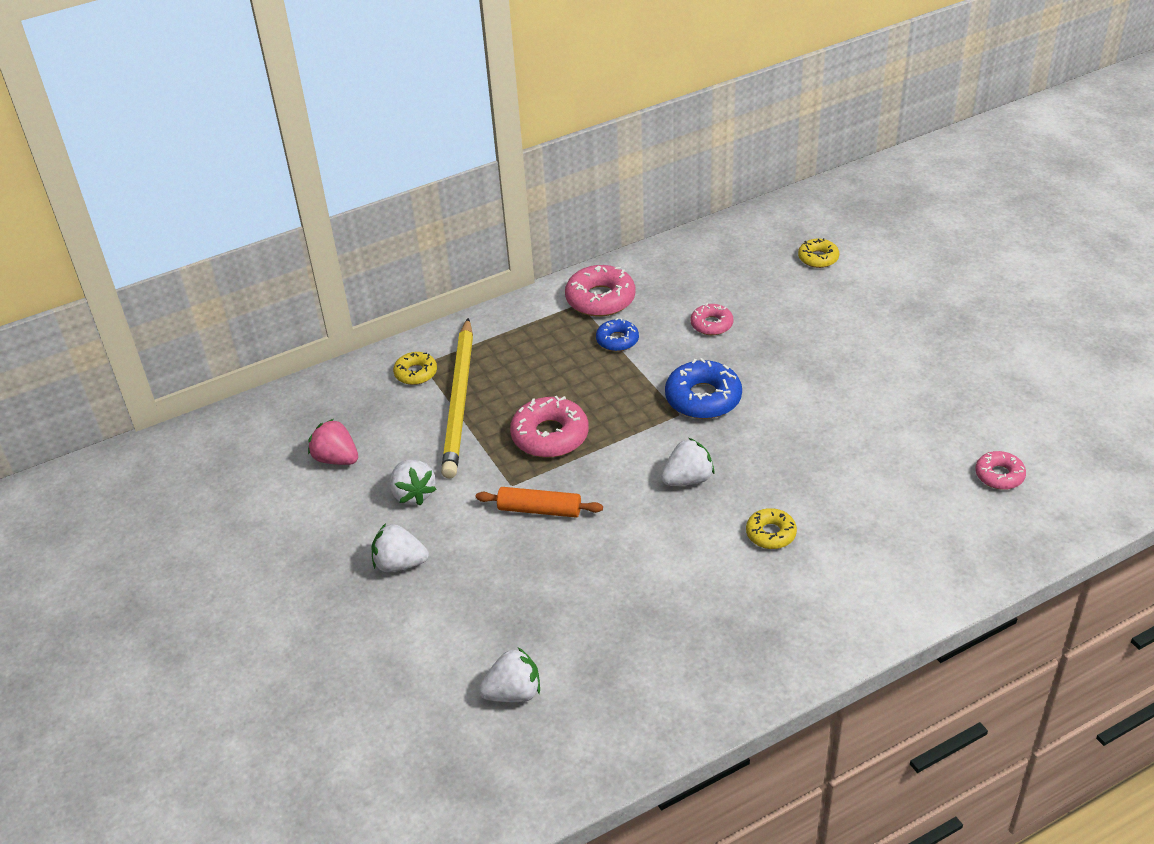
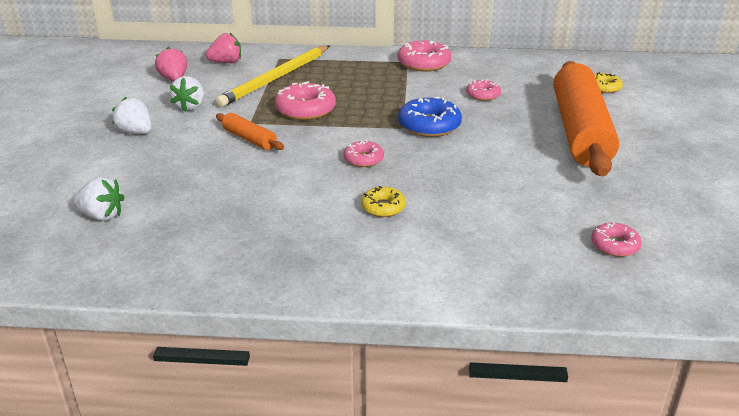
camera: 30 degrees right, 10 degrees down
yellow donut [393,352,437,385] -> none
blue donut [596,318,639,351] -> none
white strawberry [661,438,714,486] -> pink donut [344,140,384,167]
none -> pink strawberry [206,33,241,63]
none -> orange rolling pin [554,61,619,177]

